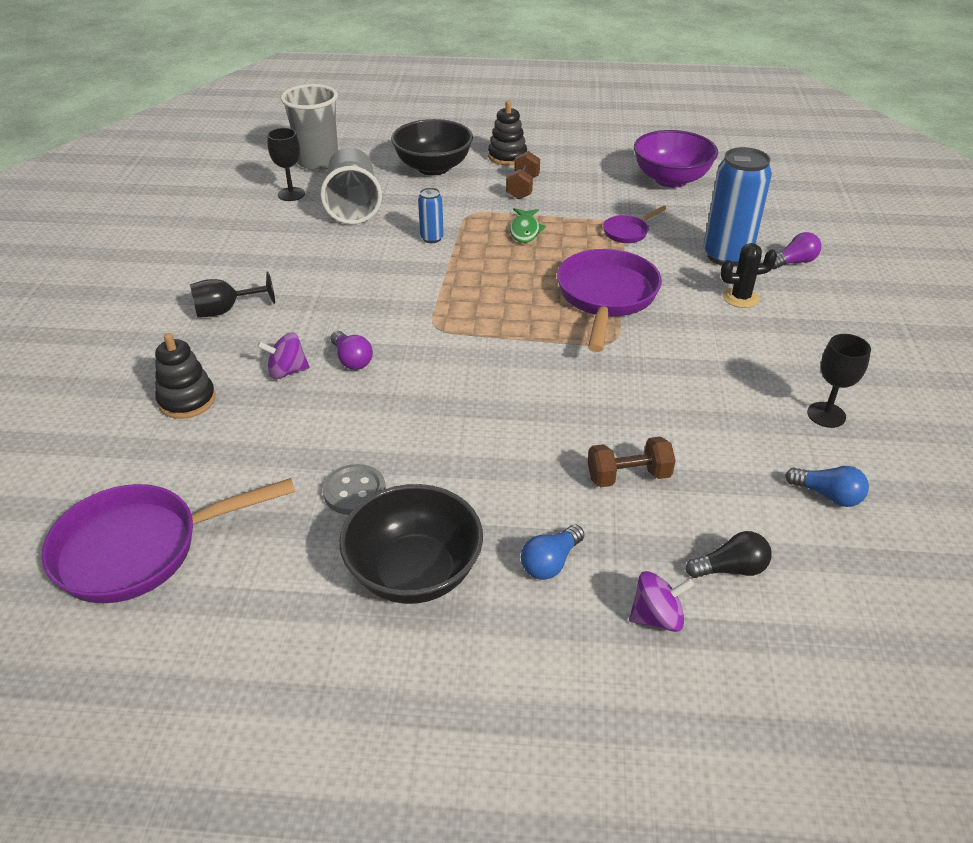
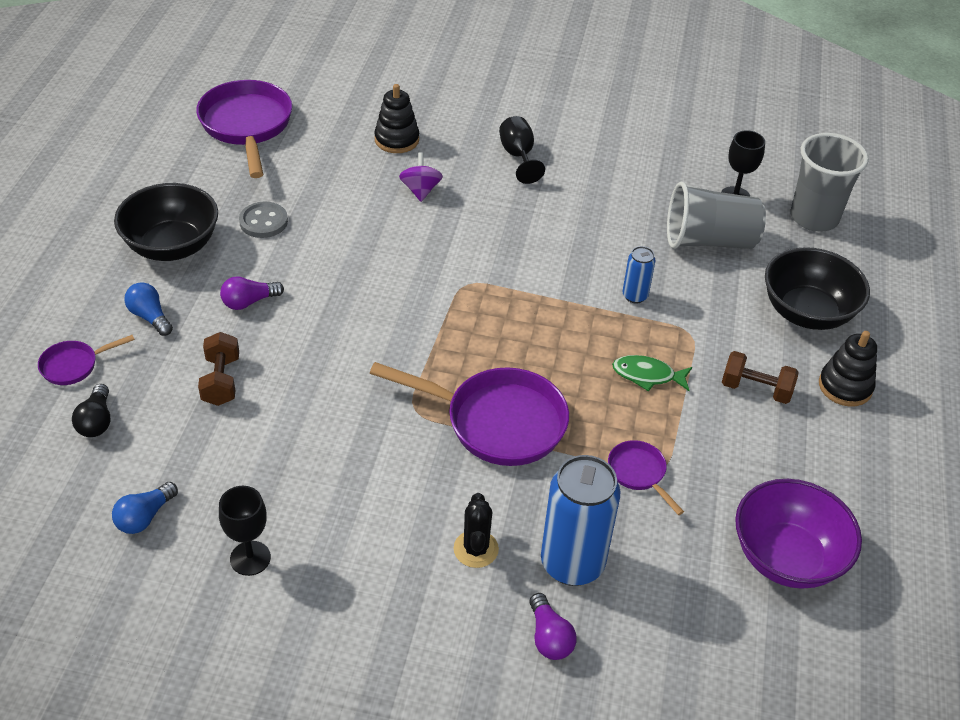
camera: 95 degrees right, 5 degrees up
purple light bulb [331,331,373,370] -> purple light bulb moved to [220,276,284,310]
purple spinning top [629,571,694,632] -> purple pan [38,335,135,385]

